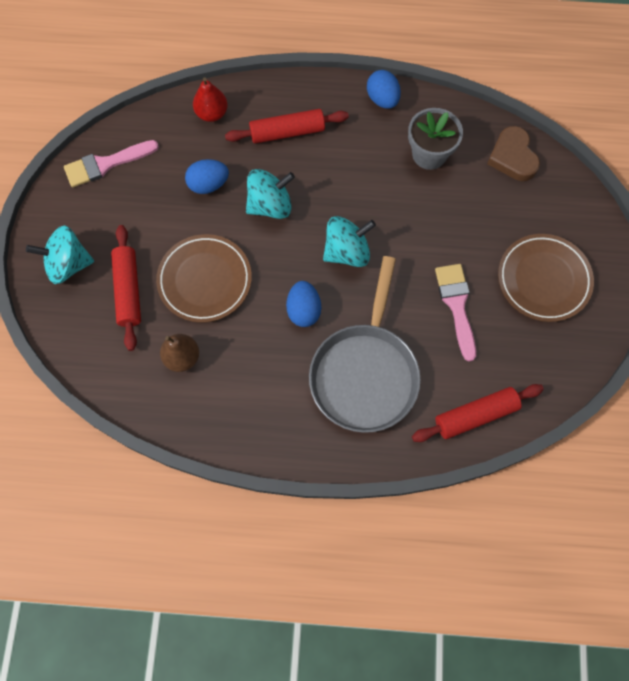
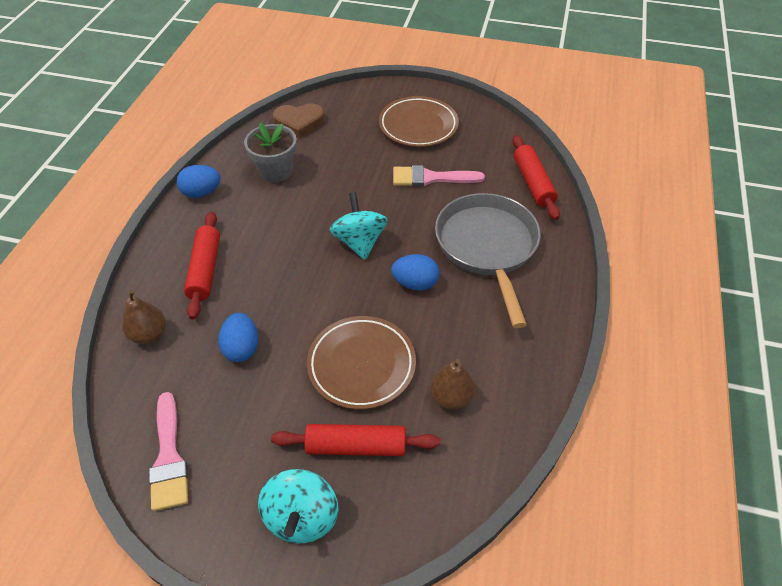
camera: 80 degrees left, 20 degrees down
red pear [193,77,228,122] -> brown pear [122,290,166,344]
turquoise spinning top [246,169,295,219] -> none
grey pan [309,256,421,433] -> grey pan turned 120 degrees counterclockwise [435,193,541,328]

